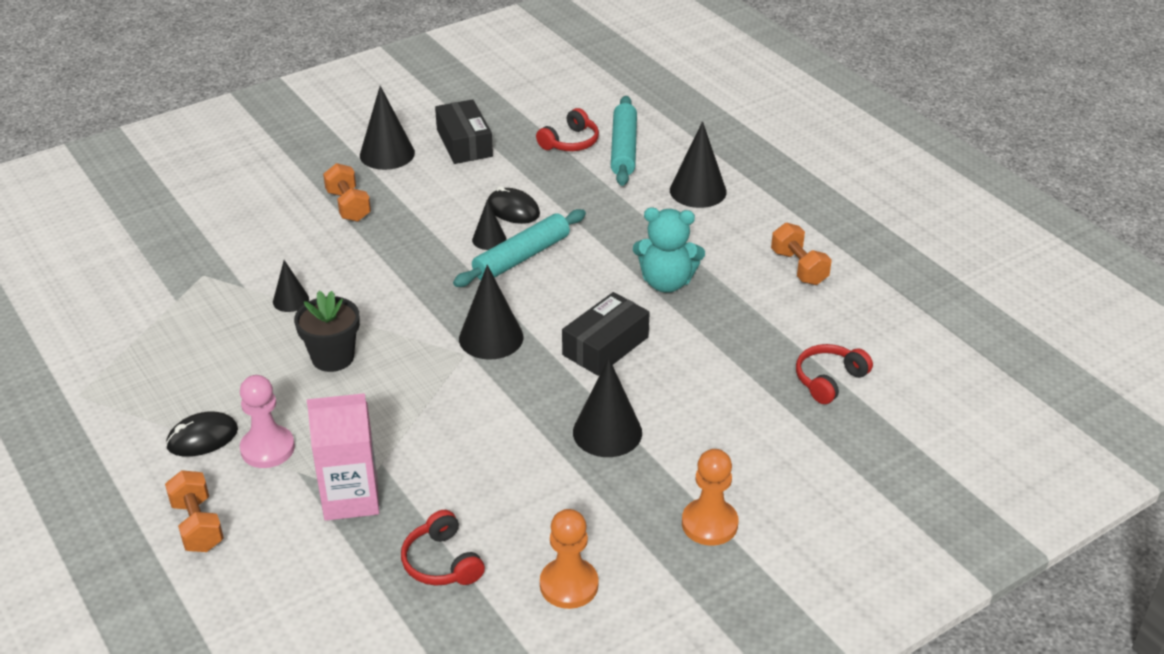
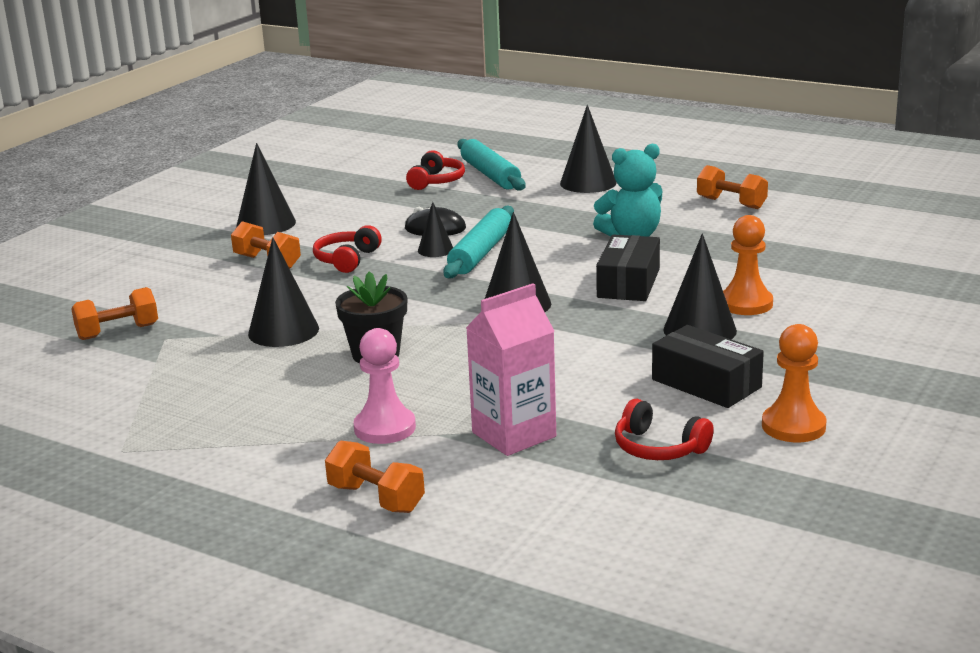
camera: 25 degrees left, 15 degrees down
black mouse [166,412,238,457] -> none
black cone [273,260,309,312] -> black cone [248,237,319,347], size x1.74
black box [435,99,493,164] -> black box moved to [652,325,764,408]
orange pawn [682,449,738,546] -> orange pawn moved to [723,215,773,315]
red headphones [796,344,873,404] -> red headphones moved to [313,225,382,273]
none -> orange dumbbell [71,287,158,340]

